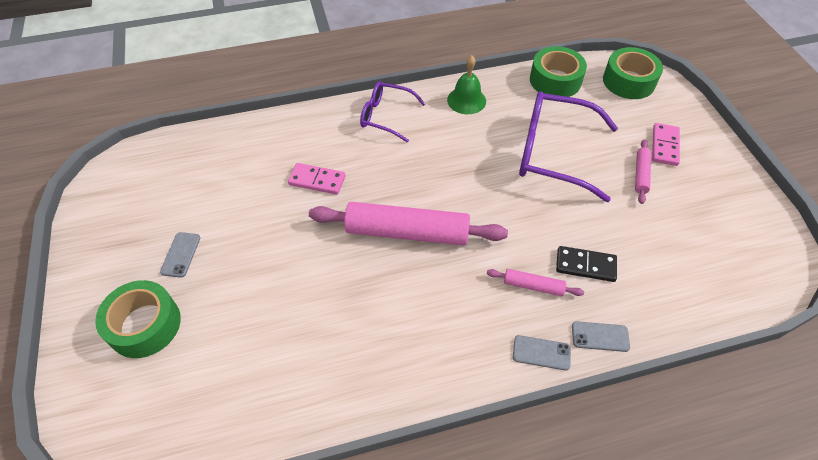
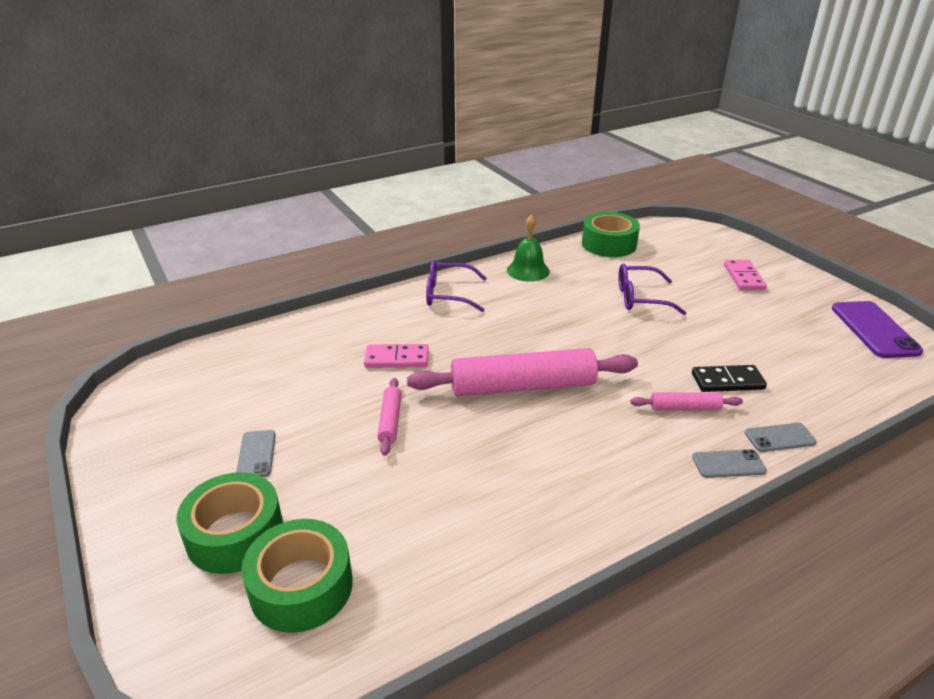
camera: 15 degrees left, 20 degrees down
purple glasses [519,92,618,202] -> purple glasses [618,264,686,315], size x0.59
green tape [603,47,663,99] -> green tape moved to [241,519,353,633]
pink rolling pin [635,139,651,204] -> pink rolling pin moved to [377,378,402,456]
none -> purple phone [832,301,923,358]

